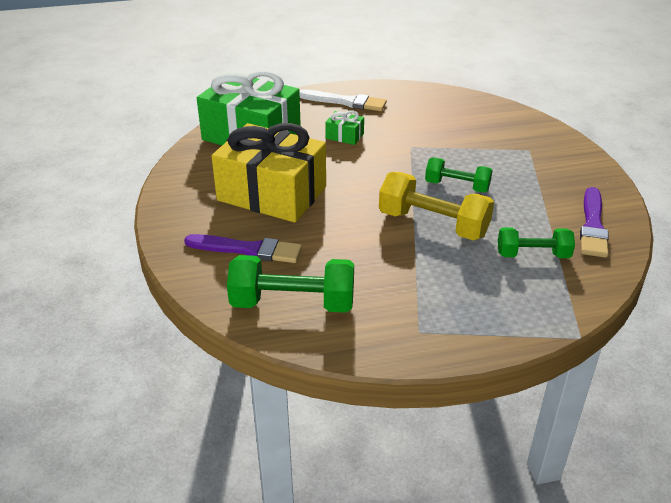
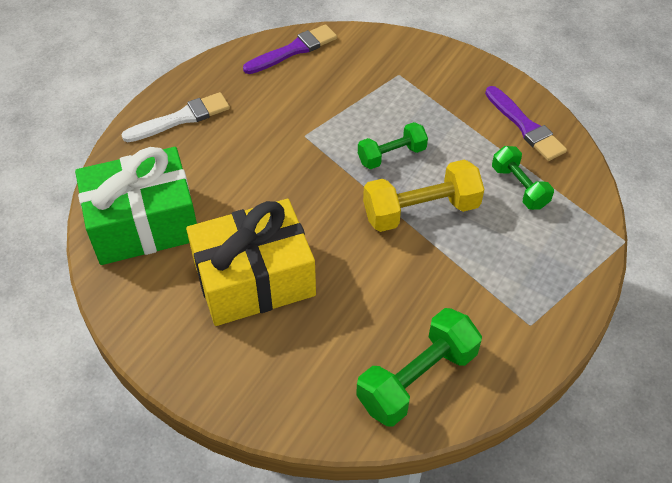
camera: 45 degrees left, 15 degrees up
purple brush [184,234,302,263] -> purple brush moved to [243,24,337,74]
green gift [325,110,364,145] -> none
green dumbbell [498,227,575,258] -> green dumbbell turned 75 degrees counterclockwise [492,146,554,210]

